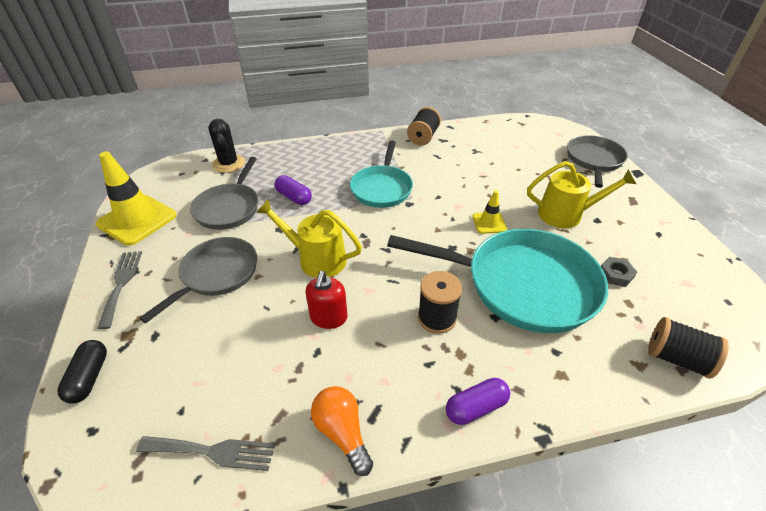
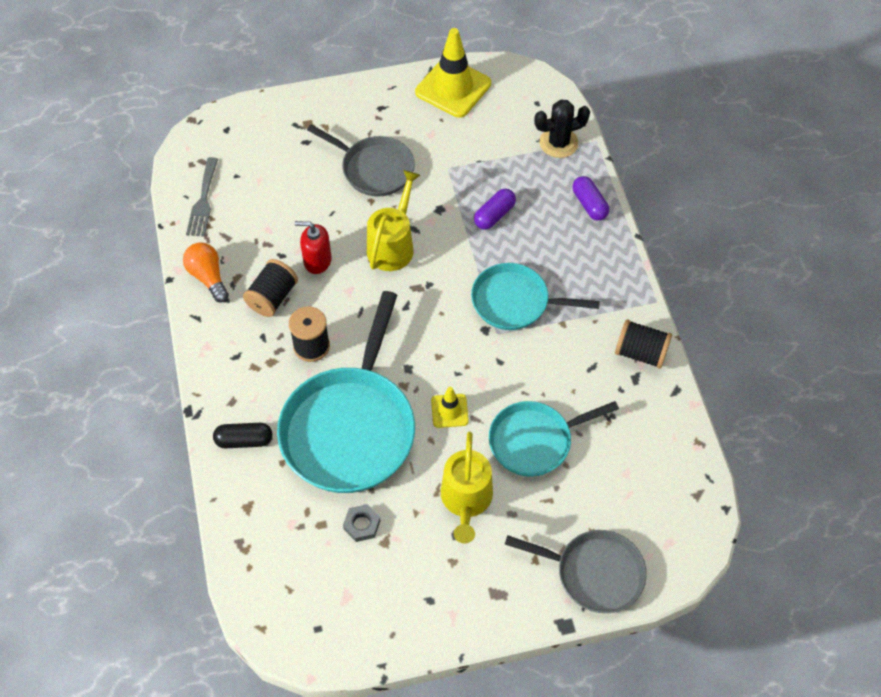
camera: 90 degrees right, 15 degrees up
black capsule [58,340,107,403] -> black capsule moved to [213,423,272,448]
grey fork [97,251,142,329] -> none
grey pan [190,157,259,230] -> none
orange light bulb [311,386,373,476] -> orange light bulb turned 90 degrees counterclockwise [183,242,229,303]
purple capsule [446,378,510,425] -> purple capsule moved to [573,176,609,221]
black spool [648,317,729,379] -> black spool moved to [243,259,298,317]
none -> turquoise pan [489,401,619,477]

